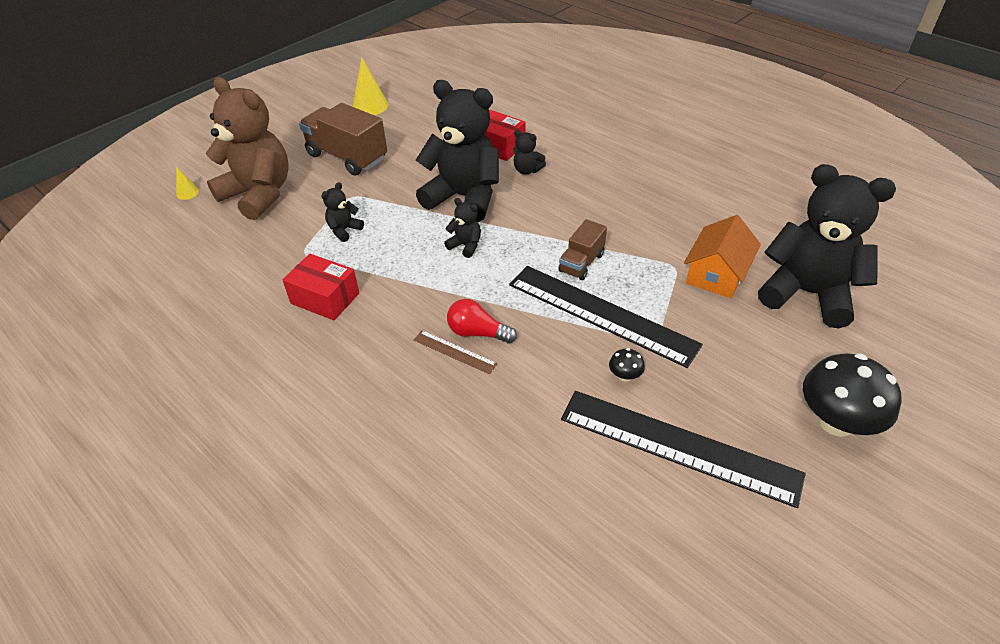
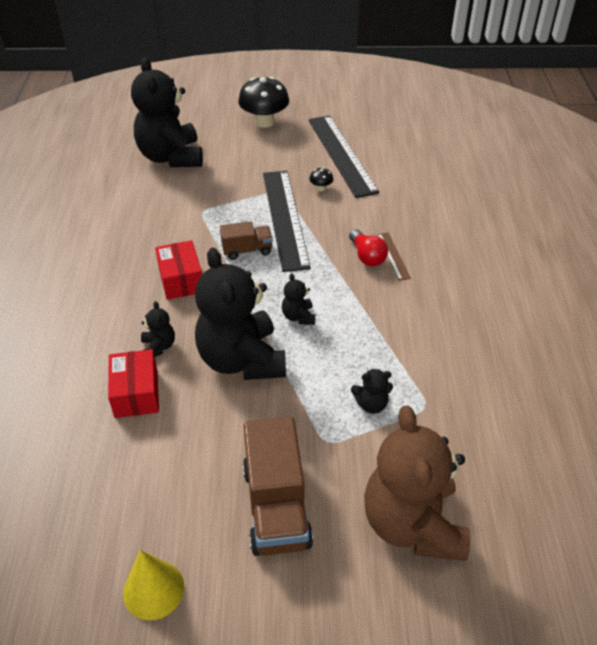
camera: 135 degrees left, 0 degrees up
yellow cone [176,167,199,200] -> none
red box [283,254,359,320] -> red box moved to [155,240,202,300]
orange house [684,215,761,298] -> none

